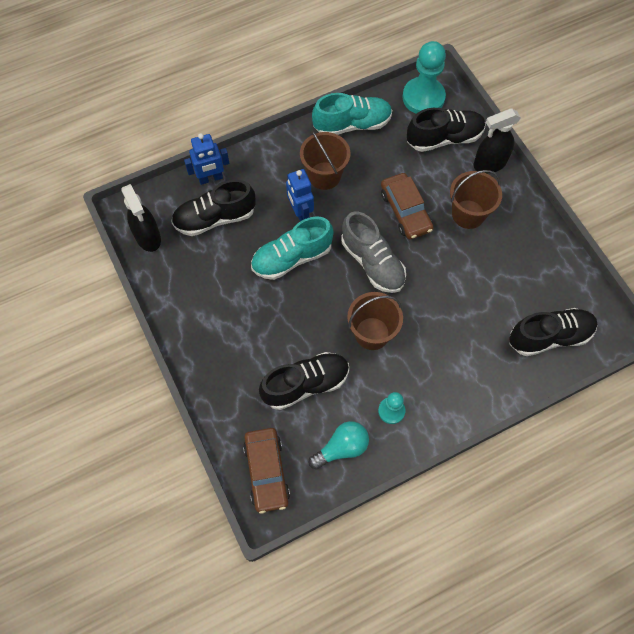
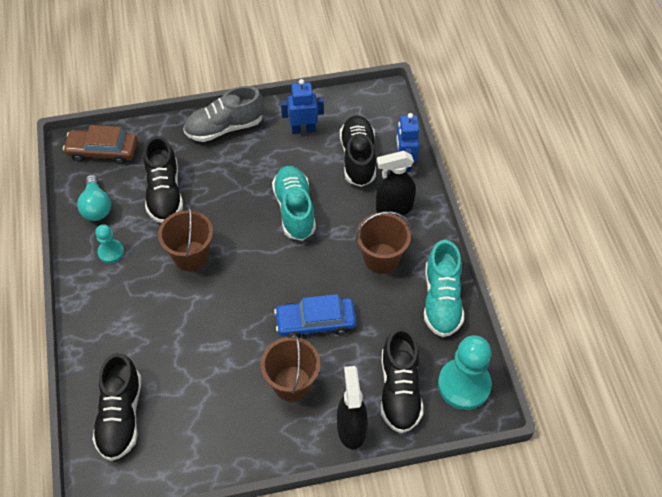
camera: 105 degrees right, 10 degrees down
black spray bottle [121,184,161,252] -> black spray bottle moved to [376,151,416,215]
blue robot [286,169,314,221] -> blue robot moved to [281,79,324,134]
grey shoe [341,212,406,293] -> grey shoe moved to [183,86,264,142]
brown car [381,173,434,239] -> blue car [274,294,356,338]

